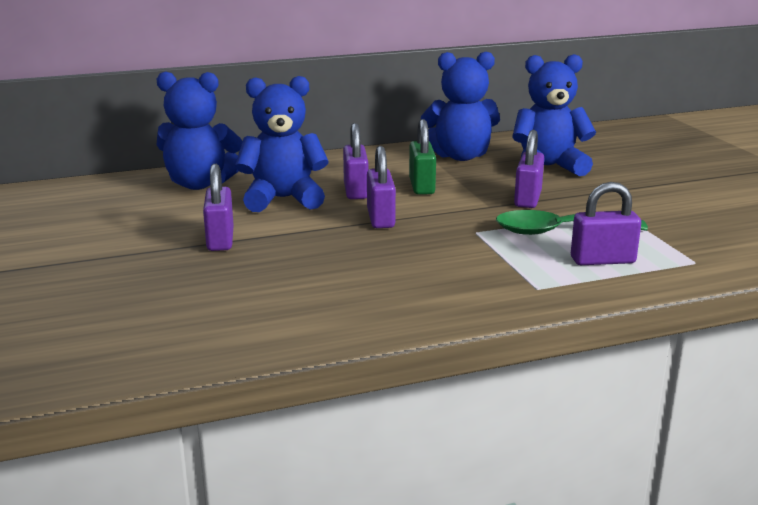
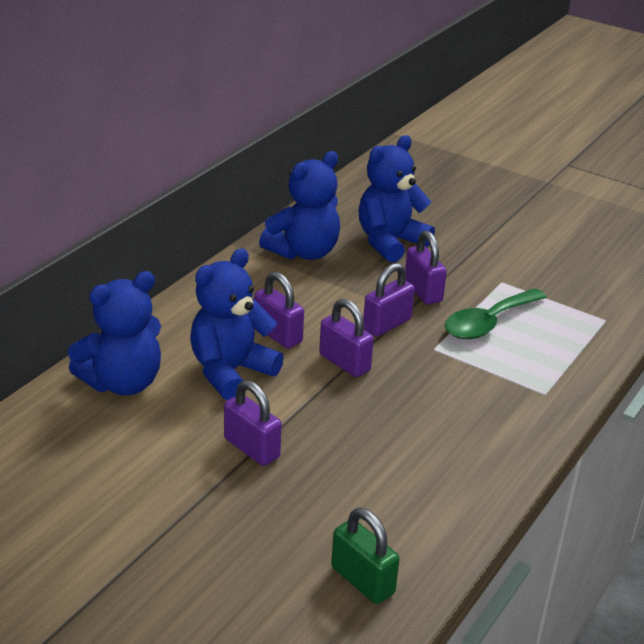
camera: 40 degrees left, 10 degrees up
green padlock [409,119,436,195] -> green padlock moved to [331,508,400,604]
purple padlock [571,182,641,265] -> purple padlock moved to [363,263,415,337]

